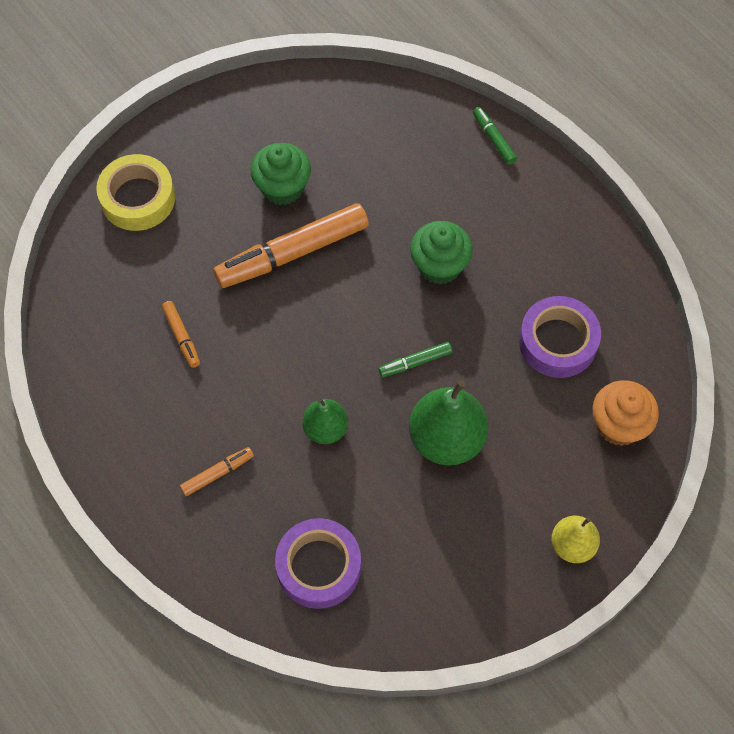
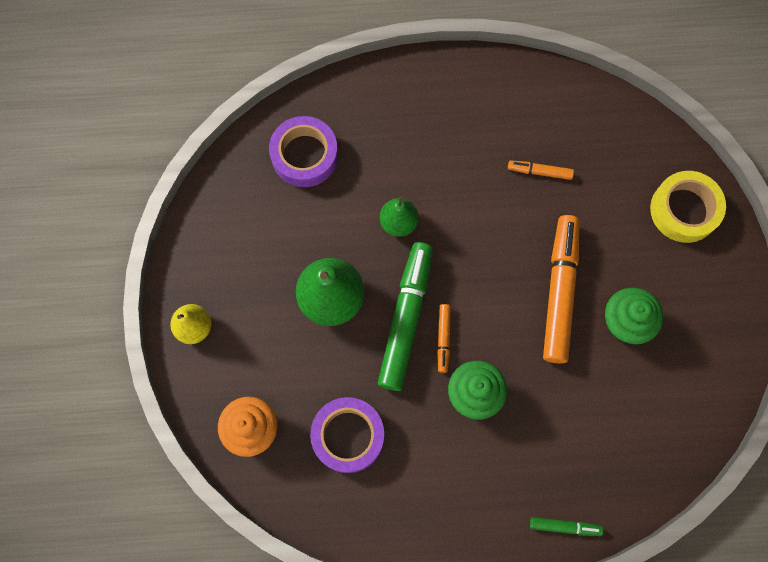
camera: 125 degrees right, 10 degrees up
orange marker [180,447,254,496] -> orange marker moved to [437,304,451,373]
green marker [378,342,452,377] -> green marker [378,242,433,391], size x2.21

